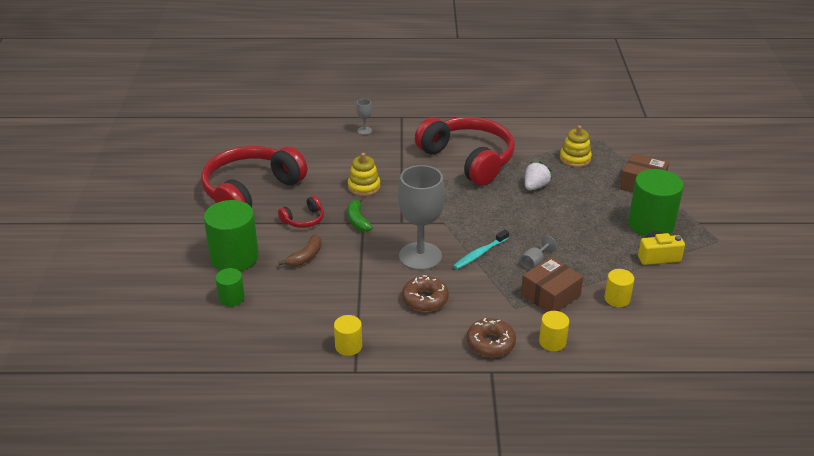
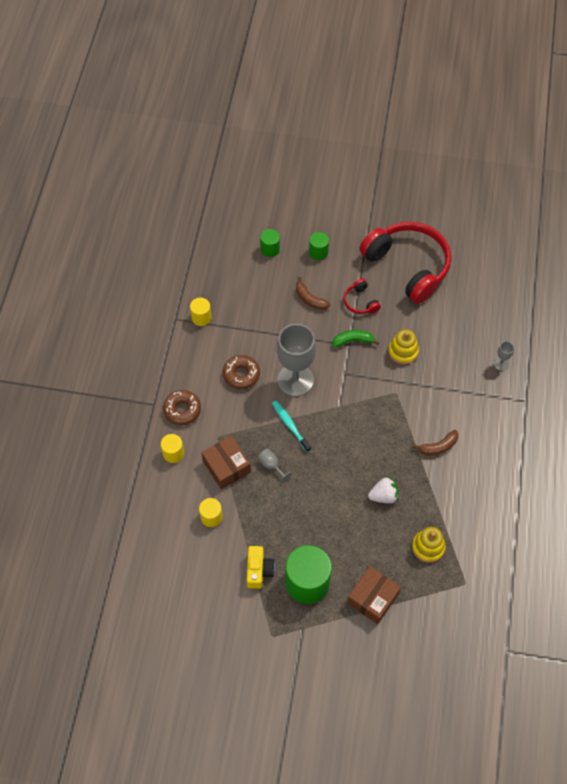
camera: 100 degrees right, 25 degrees up
green cylinder [204,200,259,271] -> green cylinder [309,232,329,260], size x0.51
red headphones [415,117,515,186] -> brown banana [412,430,459,456]
white strawberry [525,161,552,190] -> white strawberry turned 60 degrees counterclockwise [368,477,399,503]

